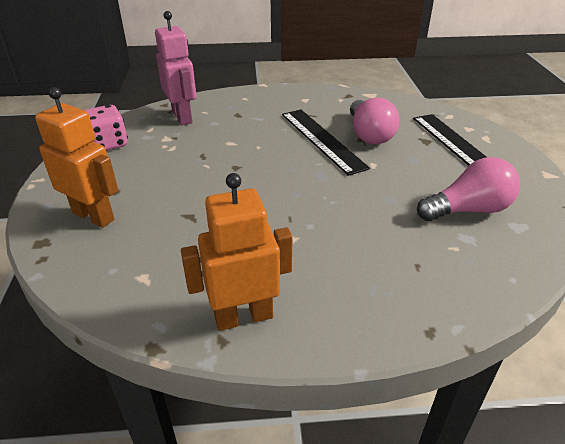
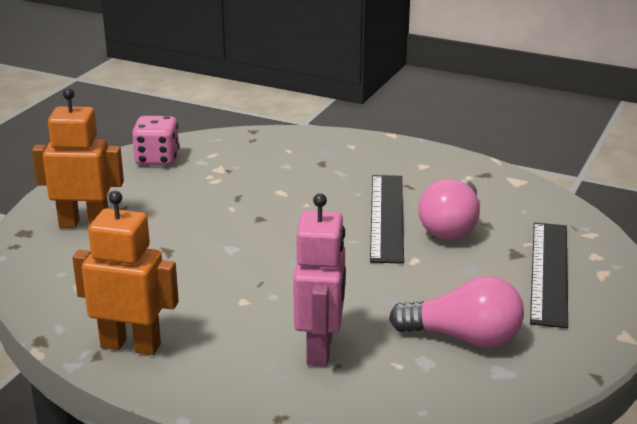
camera: 30 degrees right, 10 degrees down
orange robot [35,87,118,228] -> orange robot turned 60 degrees counterclockwise [32,88,124,228]
pink robot [155,11,196,125] -> pink robot moved to [293,193,346,366]

